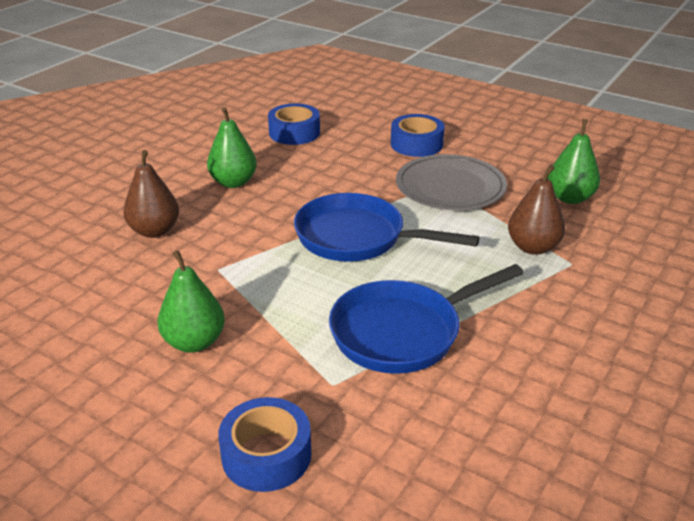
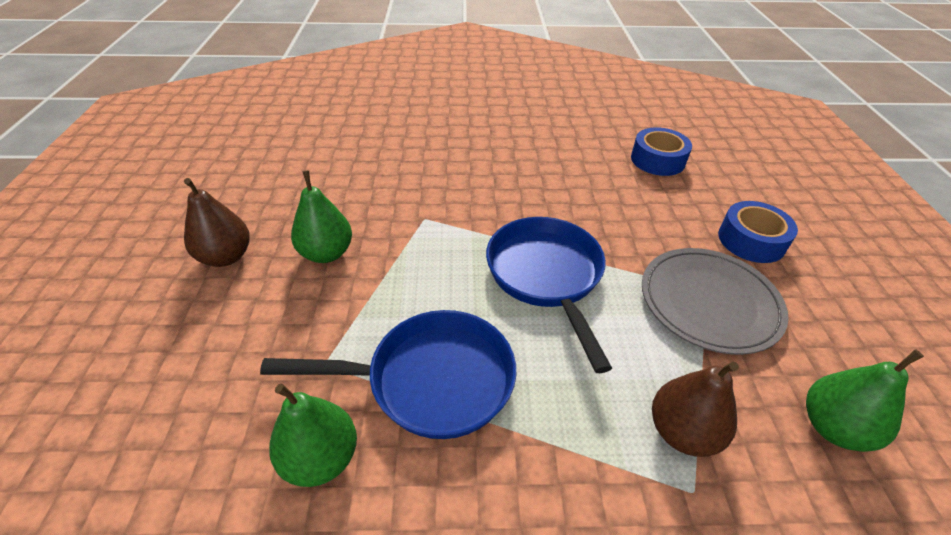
camera: 55 degrees right, 10 degrees up
brown pear [123,150,179,238] -> brown pear moved to [184,178,250,267]
green pear [207,107,257,188] -> green pear moved to [269,384,357,487]
blue tape [218,397,311,492] -> none
blue pan [329,264,524,374] -> blue pan turned 150 degrees clockwise [260,310,516,439]

